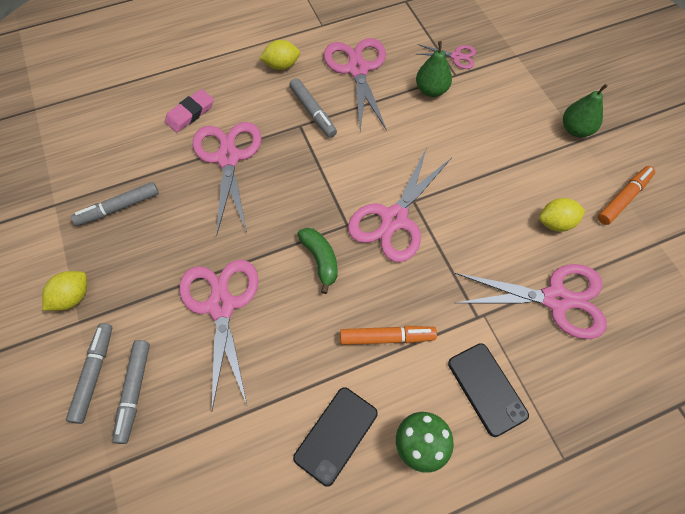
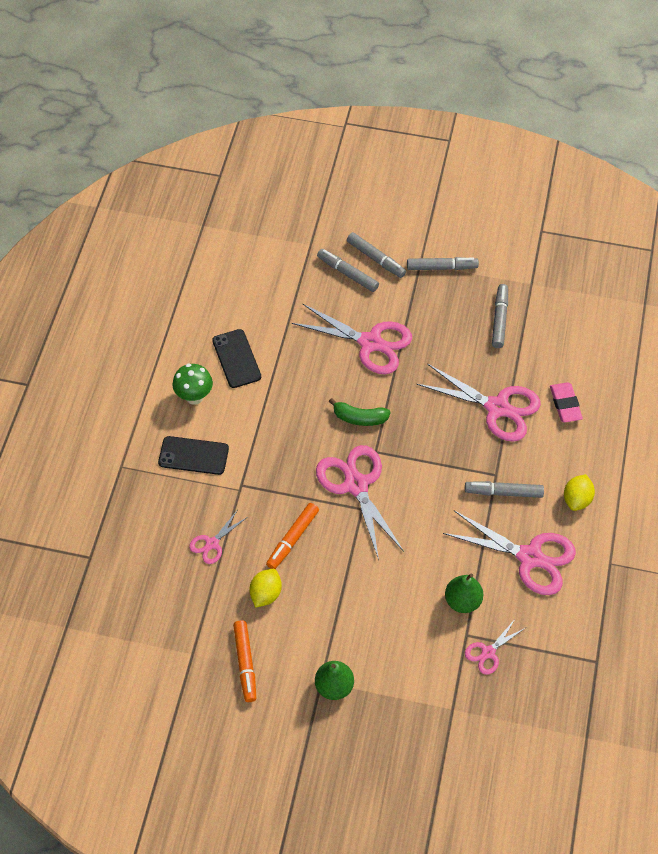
camera: 125 degrees right, 5 degrees down
yellow lemon [42,271,87,311] -> grey marker [407,257,479,270]
orange marker [340,326,437,345] -> orange marker moved to [266,503,319,569]
pink scissors [455,264,607,339] -> pink scissors [189,511,246,564], size x0.51

